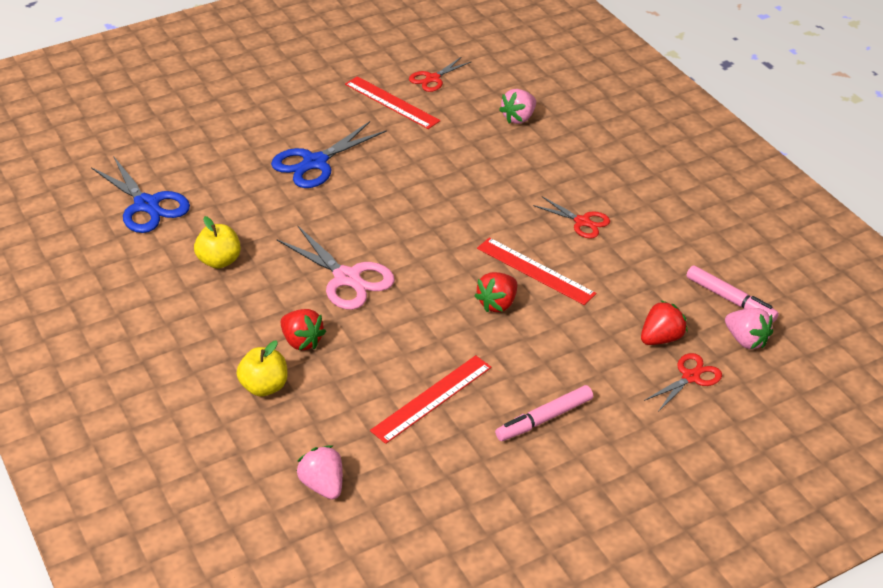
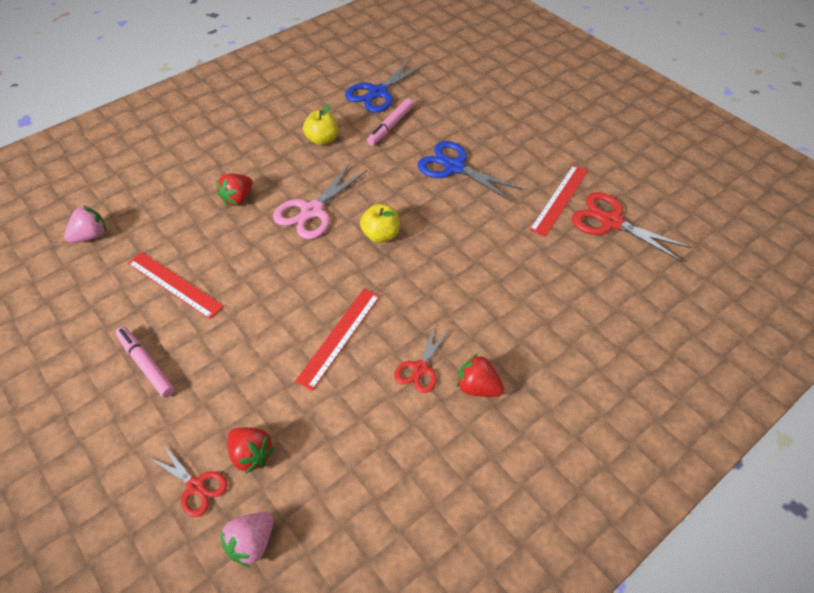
camera: 80 degrees right, 10 degrees up
yellow apple [237,341,288,397] -> yellow apple moved to [360,204,400,243]
red scissors [409,57,471,92] -> red scissors [572,192,691,262], size x1.66
red strawberry [475,272,517,312] -> red strawberry moved to [457,354,504,397]
pink strawberry [499,89,536,124] -> none
pink marker [686,266,779,323] -> pink marker moved to [367,98,413,146]

